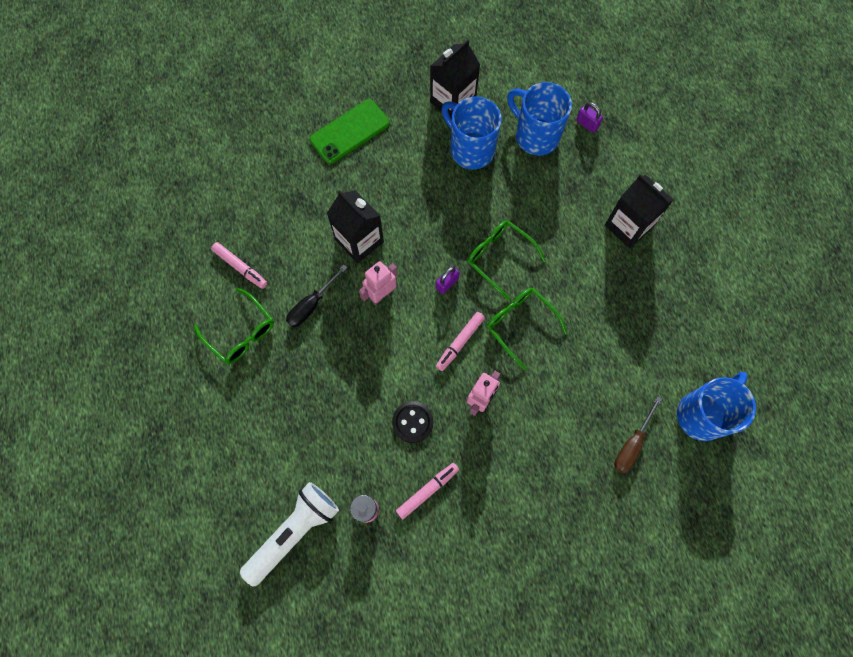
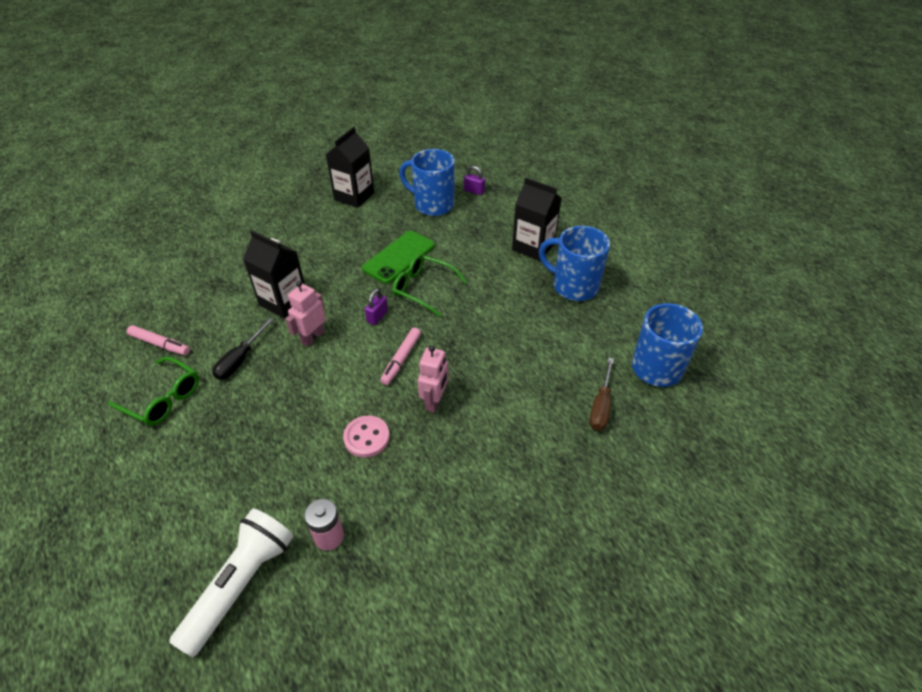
camera: 15 degrees left, 25 degrees down
green phone [309,99,390,164] -> green phone moved to [362,231,435,284]
black button [392,401,433,443] -> pink button [343,415,390,458]
pink marker [396,463,459,519] -> none
blue mug [441,97,502,169] -> blue mug moved to [539,226,610,301]
green glasses [486,288,568,370] -> none

